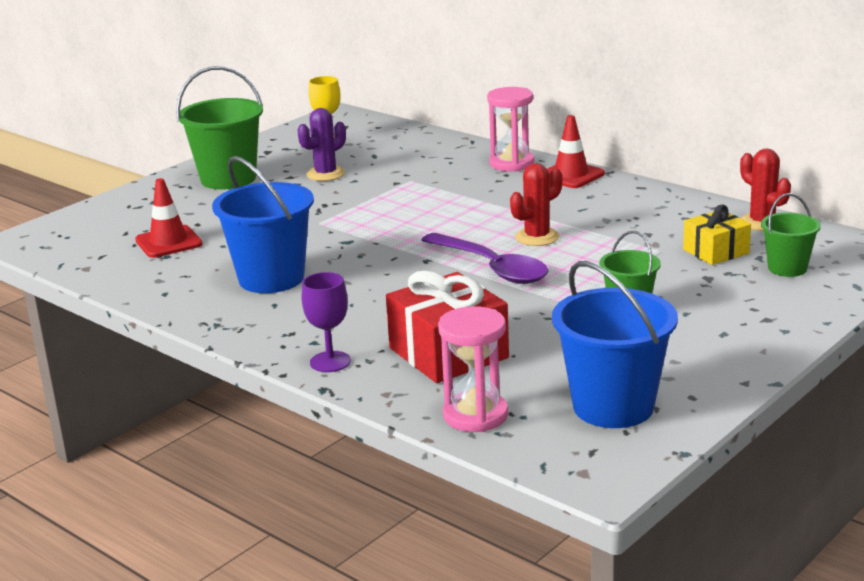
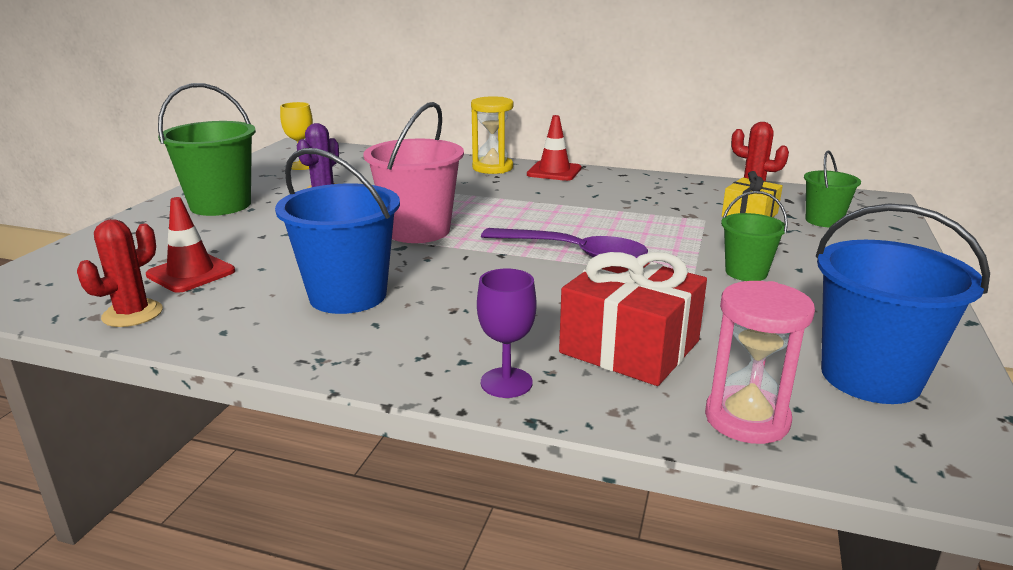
camera: 25 degrees left, 0 degrees up
pink hourglass [487,87,534,172] -> yellow hourglass [471,96,513,174]
red cactus [510,163,562,246] -> red cactus moved to [77,219,163,327]
none -> pink bucket [363,102,464,243]

